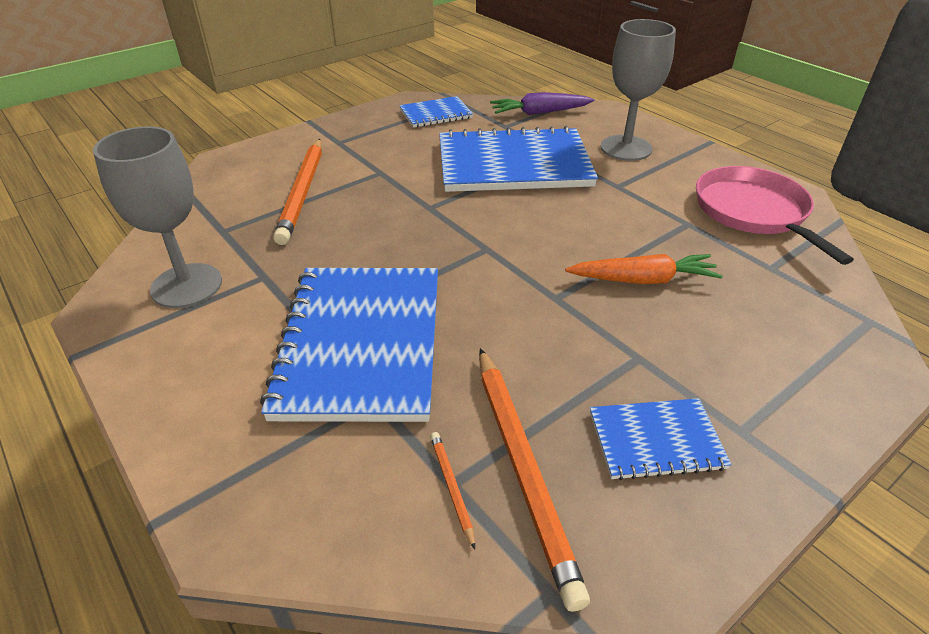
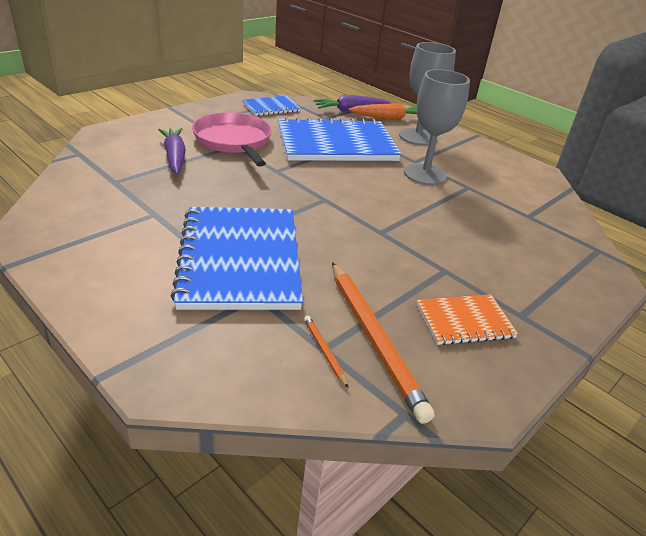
camera: 10 degrees left, 5 degrees down
grey goblet [93,126,222,308] -> grey goblet moved to [404,69,470,185]
orange pencil [273,139,322,245] -> purple carrot [158,128,186,175]
orange carrot [565,254,723,284] -> orange carrot moved to [348,103,417,120]
blue notebook [590,398,732,480] -> orange notebook [416,295,518,345]
pink pan [696,166,854,265] -> pink pan moved to [192,112,272,166]

